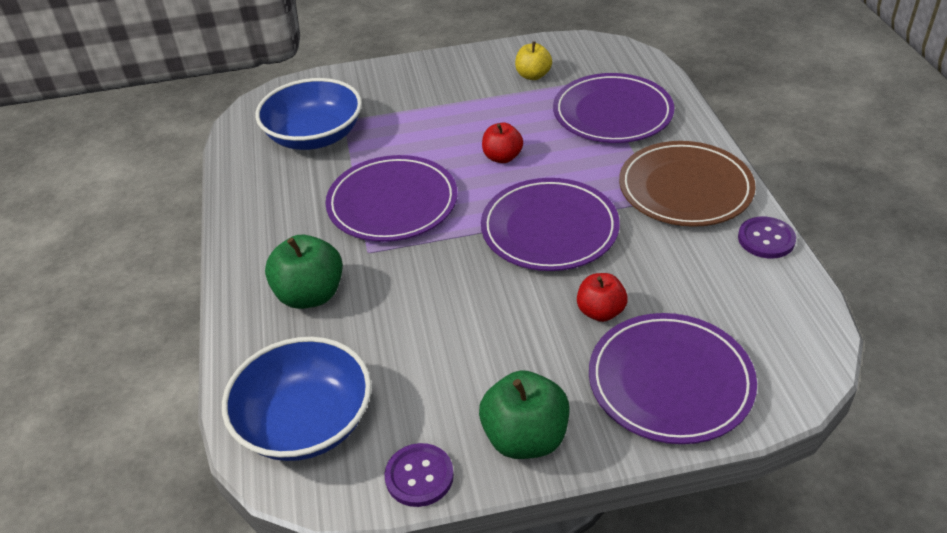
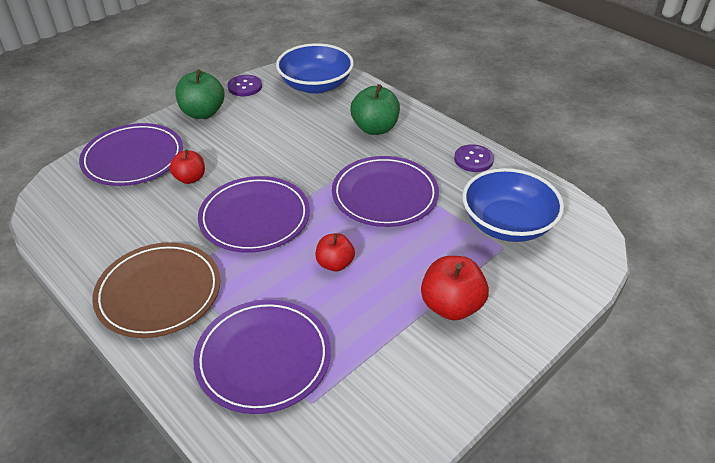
camera: 145 degrees right, 0 degrees up
yellow apple [515,41,552,80] -> none
purple button [738,216,796,258] -> purple button moved to [454,144,494,172]
none -> red apple [421,256,489,320]

